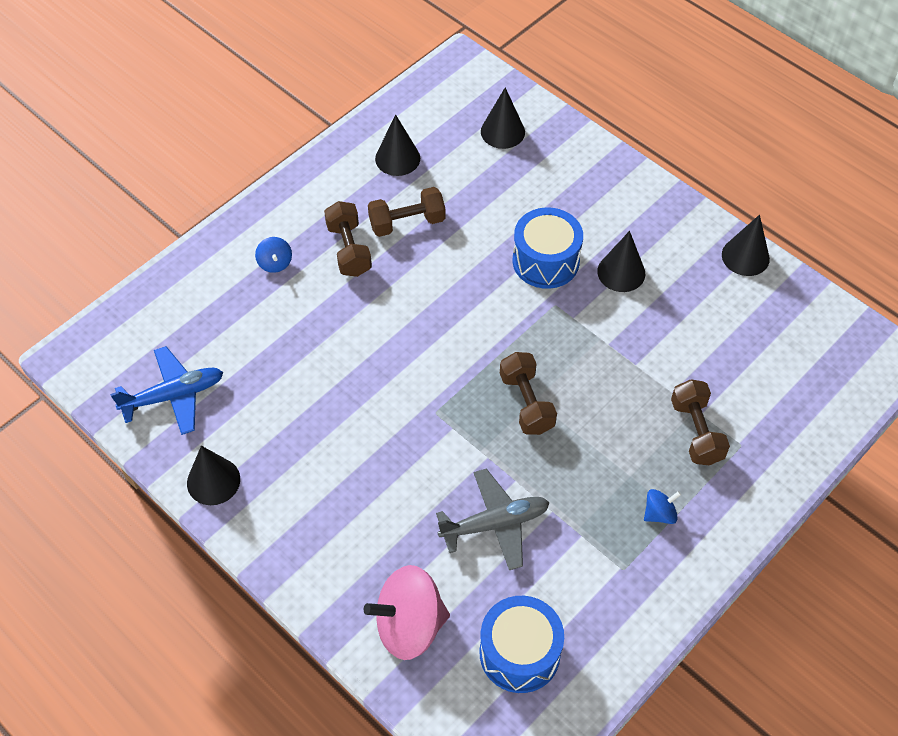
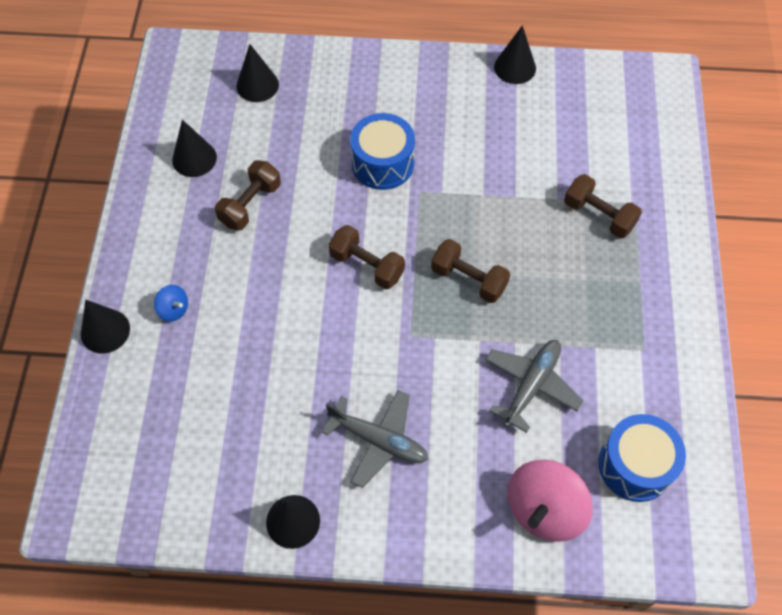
camera: 40 degrees left, 5 degrees up
blue plane [110,346,223,435] -> none
brown dumbbell [324,201,372,277] -> brown dumbbell moved to [329,225,405,289]
black cone [597,231,645,292] -> black cone moved to [81,300,130,354]
blue spinning top [644,489,681,524] -> none
none -> grey plane [322,390,428,488]

